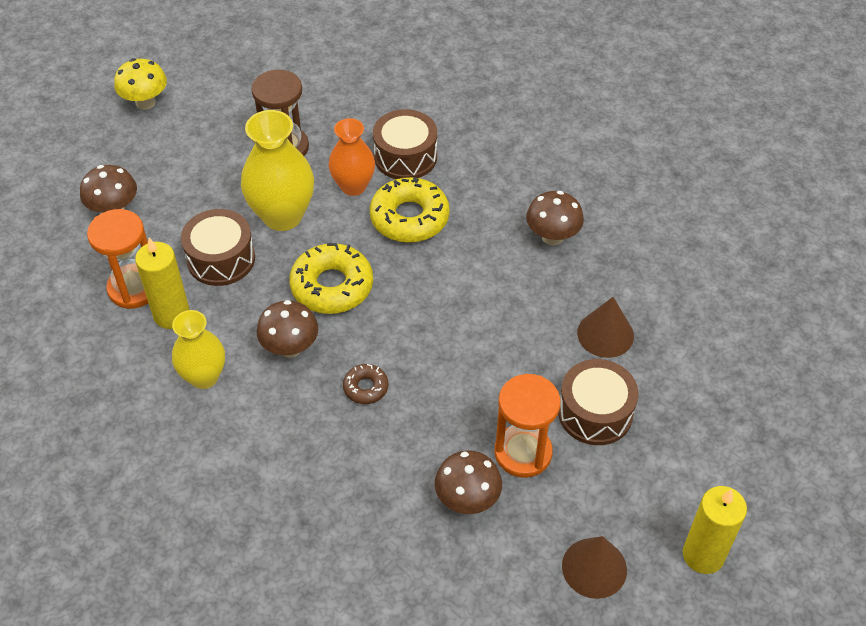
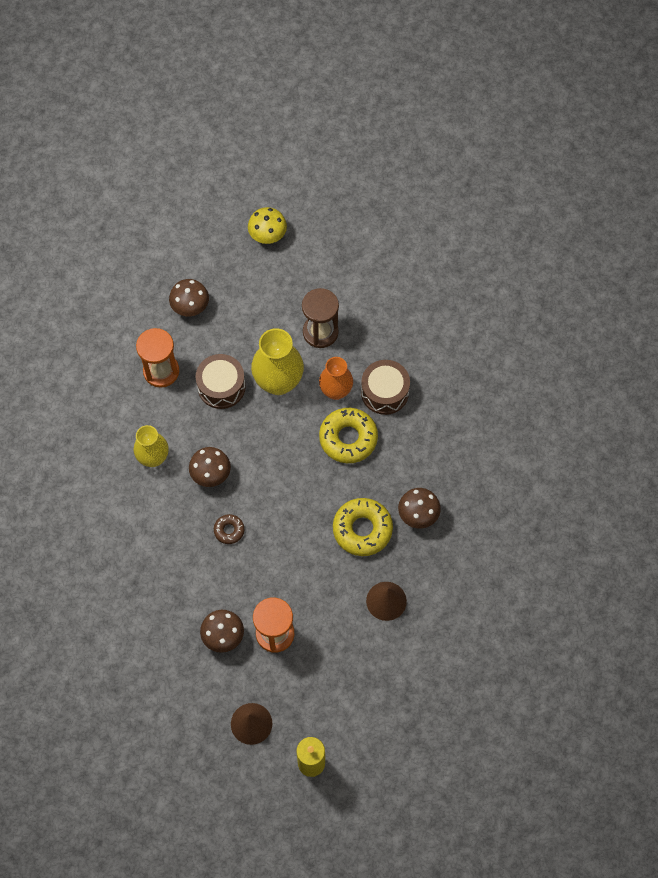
camera: 40 degrees right, 15 degrees up
yellow candle [135,238,190,329] -> none
yellow donut [289,243,373,314] -> yellow donut moved to [333,498,393,556]
brown drum [558,359,639,445] -> none

